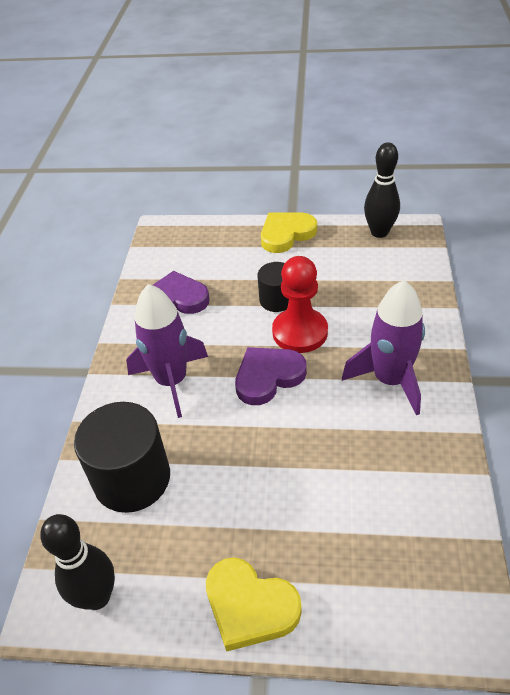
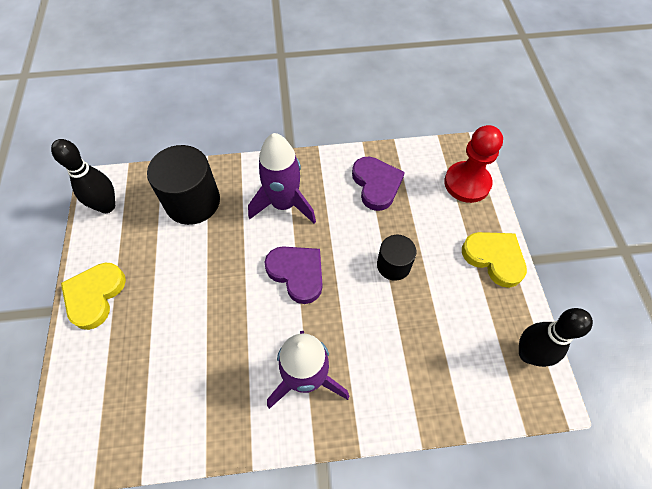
camera: 75 degrees right, 15 degrees up
red pawn [272,256,328,353] -> red pawn moved to [444,125,503,203]

